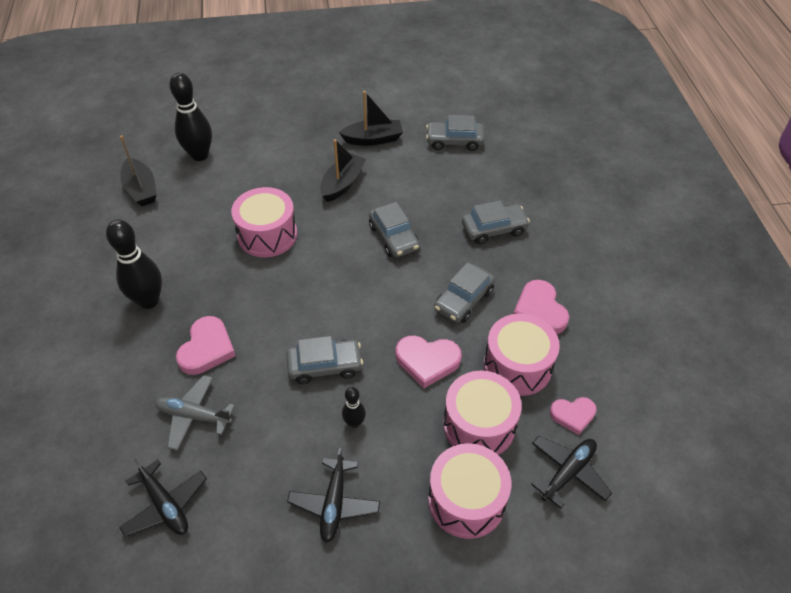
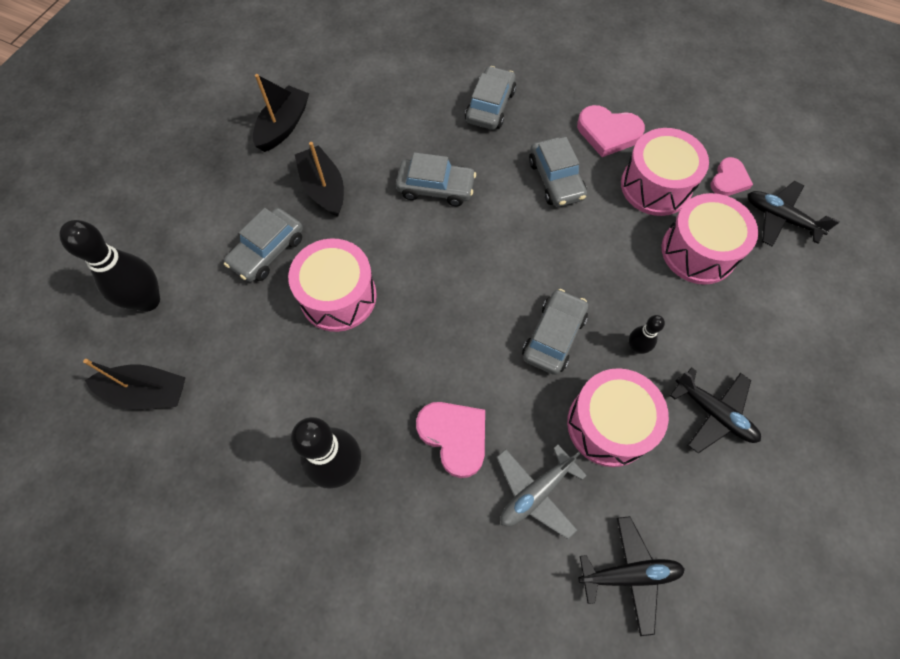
camera: 55 degrees left, 15 degrees up
pink heart [396,335,462,388] -> none
grey car [426,115,484,151] -> grey car moved to [224,208,303,282]
pink drum [428,443,511,539] -> pink drum moved to [567,368,669,467]
black plane [531,436,612,509] -> black plane turned 45 degrees counterclockwise [748,181,840,246]

